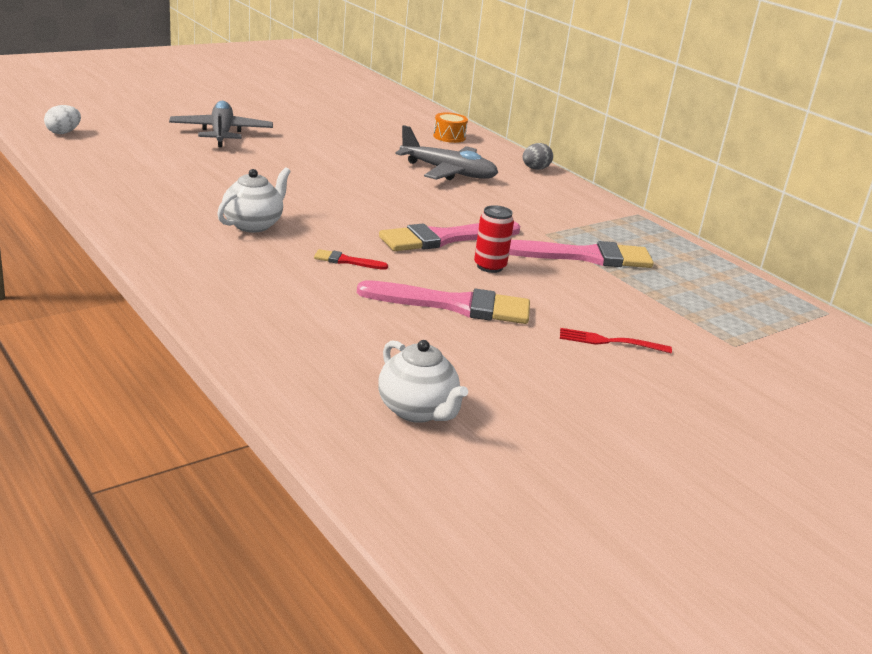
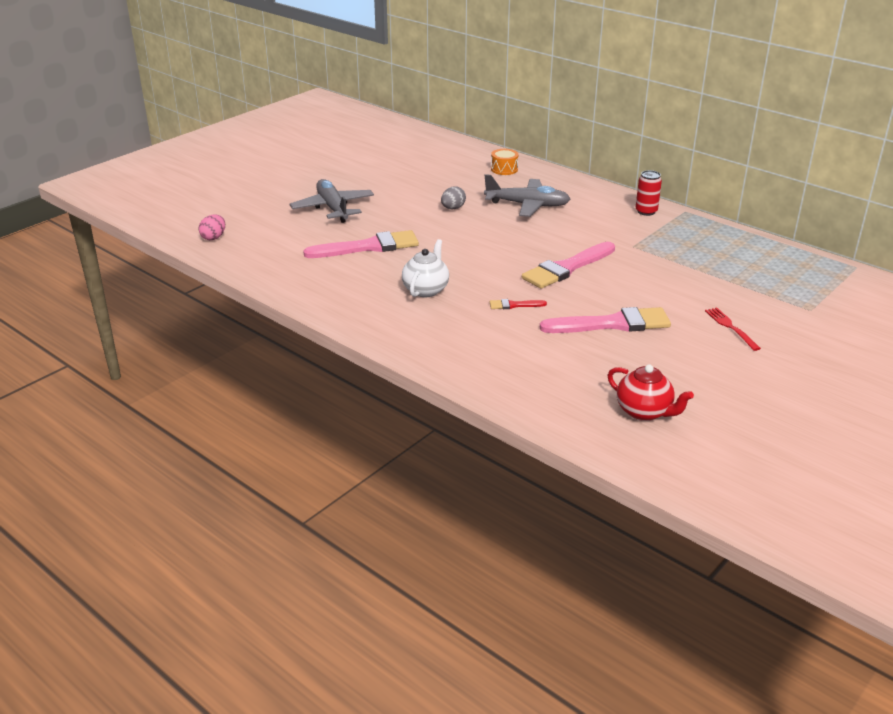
camera: 10 degrees left, 5 degrees up
white egg [44,105,81,134] -> pink egg [199,215,225,240]
white teapot [378,340,468,423] -> red teapot [608,365,694,421]
red can [474,205,514,273] -> red can moved to [636,170,662,216]
pink brush [509,240,654,268] -> pink brush moved to [303,230,419,258]
grey egg [523,143,553,170] -> grey egg moved to [441,186,466,210]
red fork [560,328,672,353] -> red fork turned 75 degrees clockwise [705,308,761,351]

